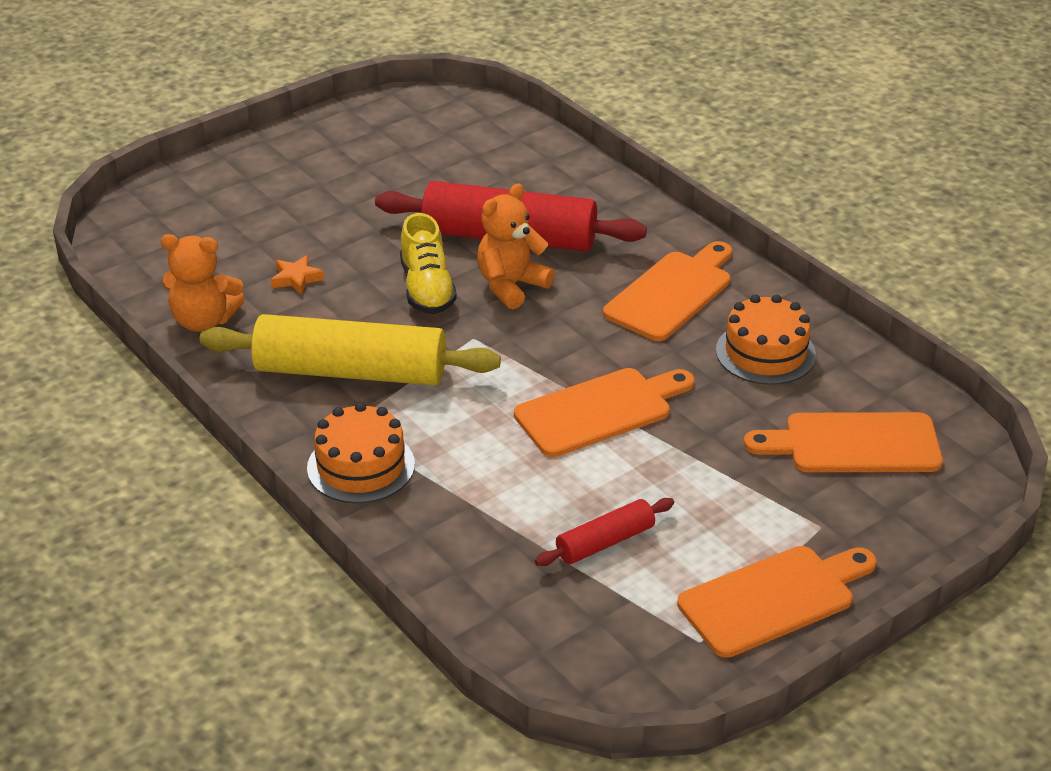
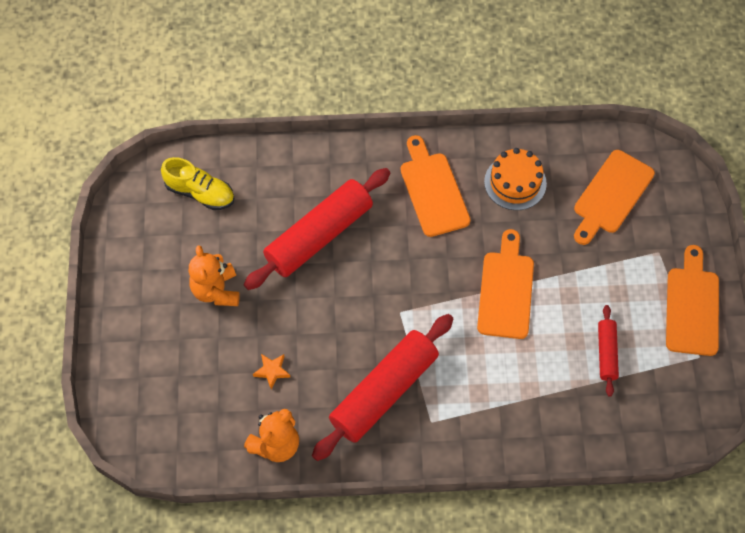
camera: 55 degrees left, 25 degrees up
yellow rolling pin [200,314,501,386] -> red rolling pin [312,314,454,461]
orange cake [307,402,415,503] -> none
yellow shoe [400,213,457,314] -> yellow shoe moved to [161,157,234,210]
orange teddy bear [477,183,555,309] -> orange teddy bear moved to [189,245,240,306]

